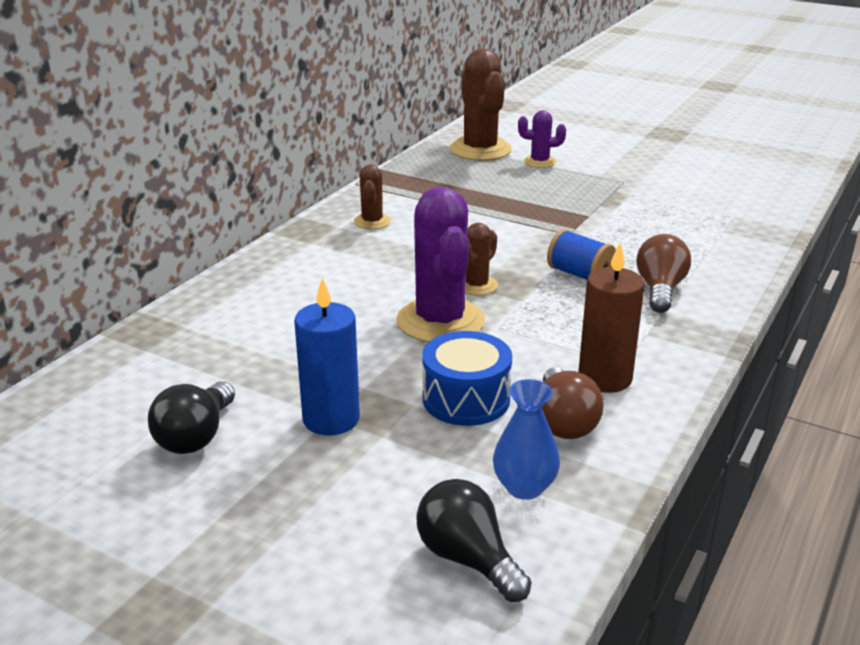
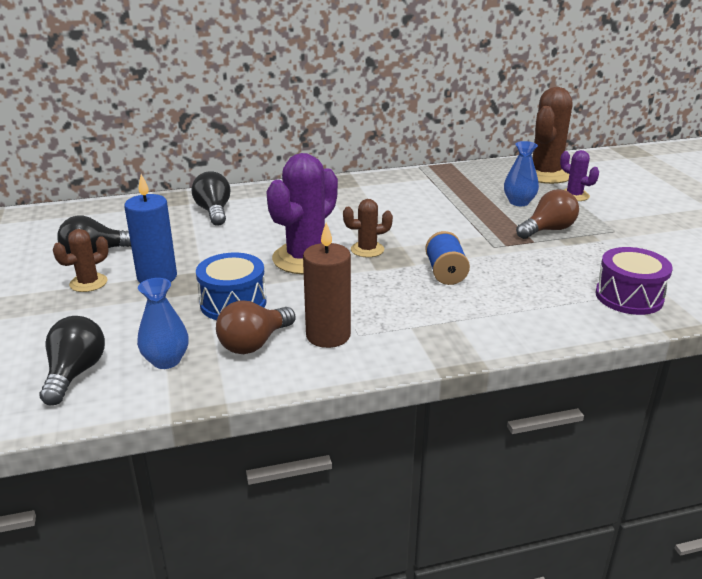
camera: 45 degrees right, 0 degrees up
brown cactus [354,164,391,229] -> brown cactus moved to [53,229,109,292]
brown light bulb [636,234,691,313] -> brown light bulb moved to [516,189,579,239]
none -> black light bulb [191,171,231,226]
none -> blue vase [504,141,539,206]
none -> purple drum [595,247,673,315]

